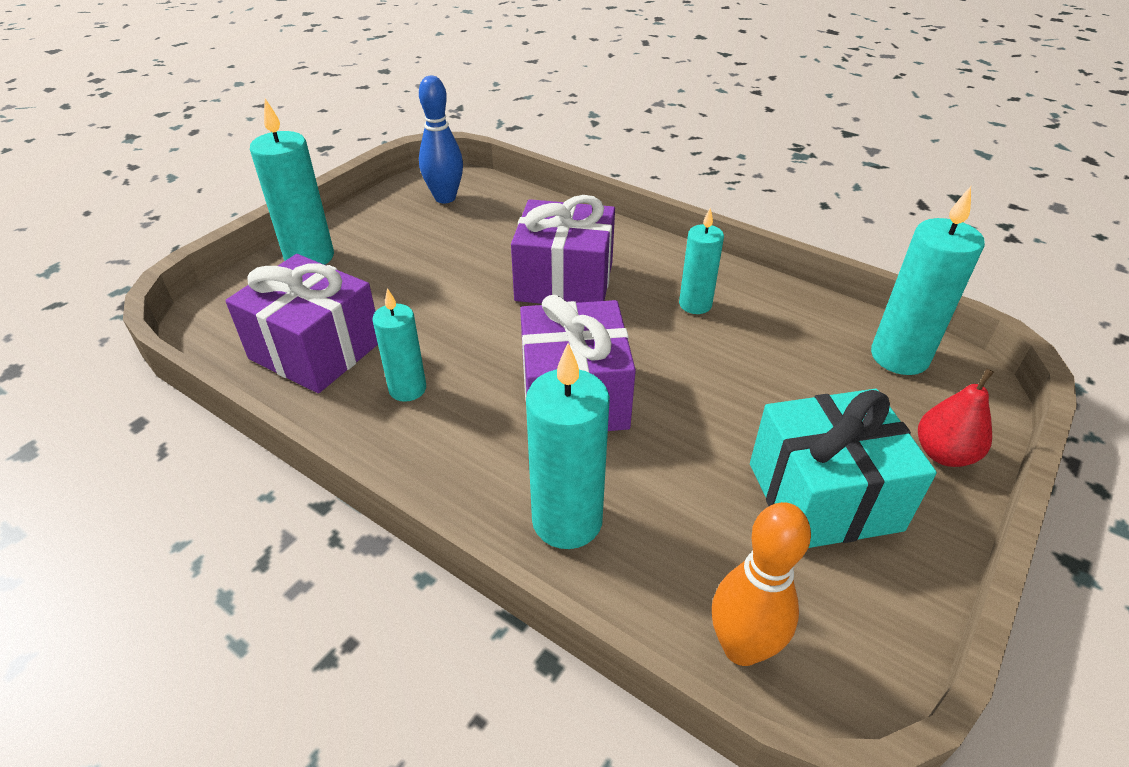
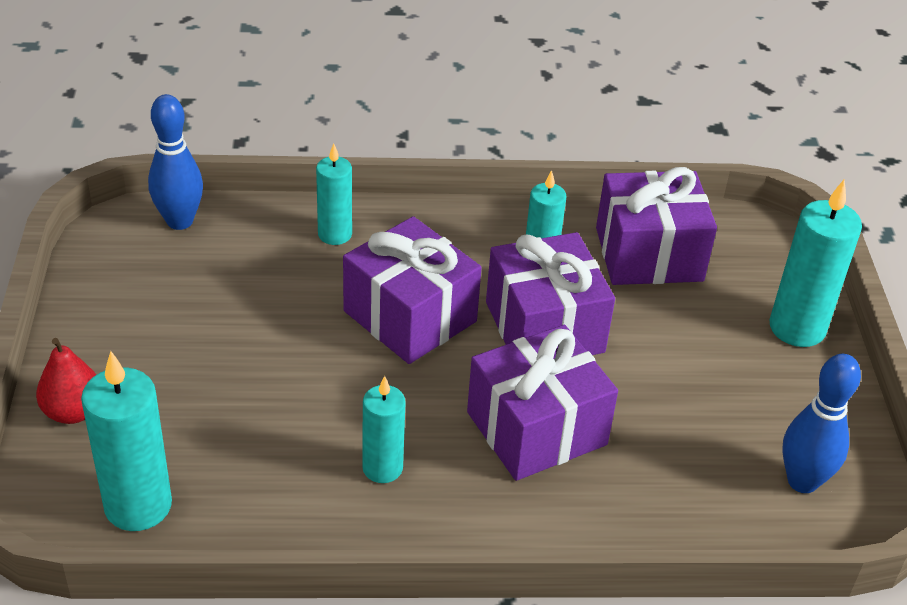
camera: 140 degrees right, 0 degrees up
turquoise candle [526,343,610,549] -> turquoise candle [316,144,352,245], size x0.63
orange bowling pin [712,502,811,666] -> blue bowling pin [148,94,203,230]
turquoise gift [750,389,937,548] -> none
none -> purple gift [486,232,615,355]

